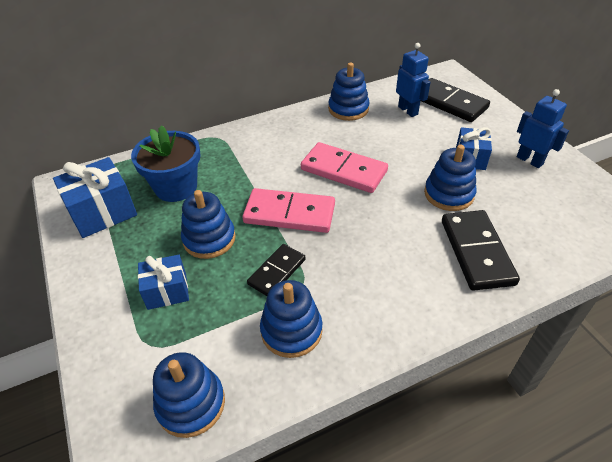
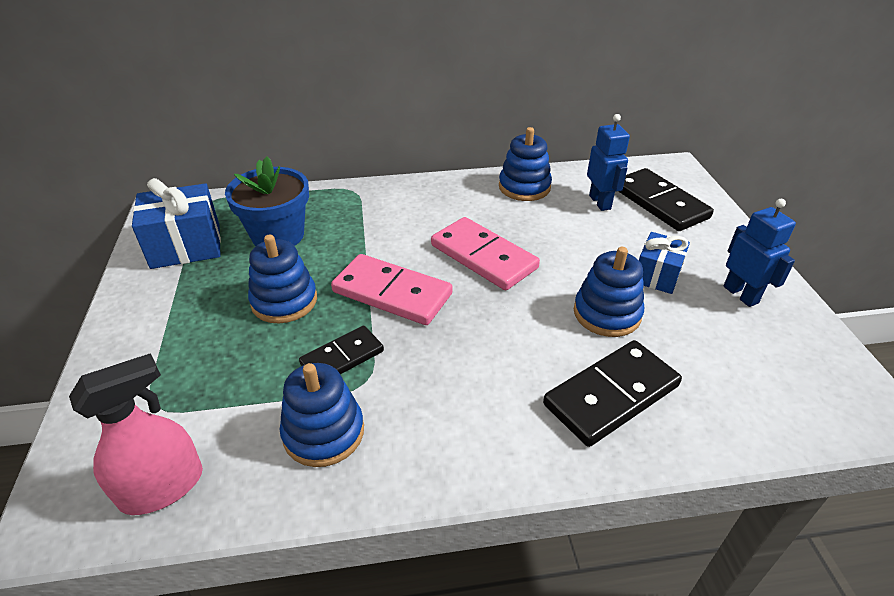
camera: 15 degrees right, 5 degrees down
blue gift [138,255,189,310] -> none
blue stacking toy [153,352,225,438] -> pink spray bottle [69,353,203,515]
black domino [442,210,520,291] -> black domino turned 45 degrees clockwise [543,340,682,447]

